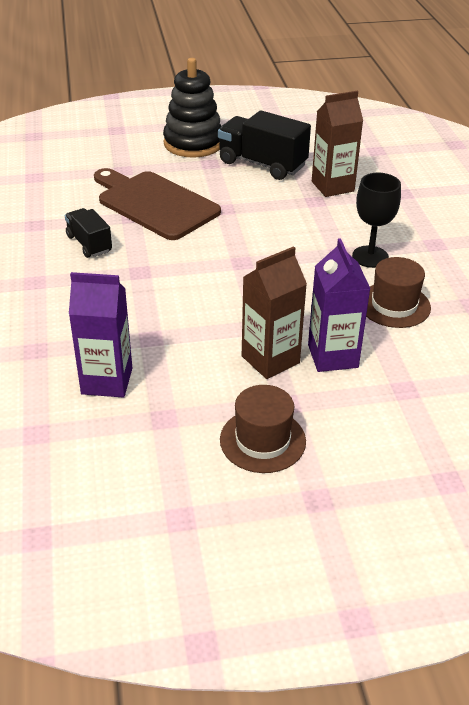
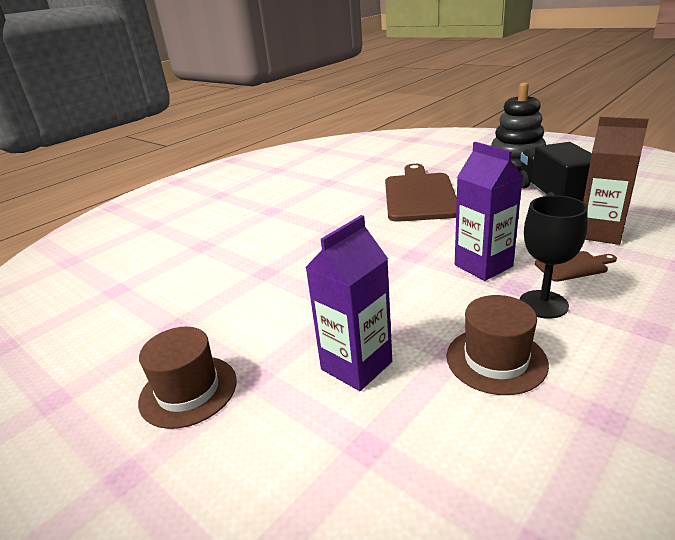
camera: 55 degrees right, 10 degrees down
black truck [65,208,112,258] -> none
purple carton [69,272,132,398] -> purple carton moved to [455,142,523,281]
brown carton [242,246,307,379] -> none
none -> brown cutting board [535,251,617,282]

